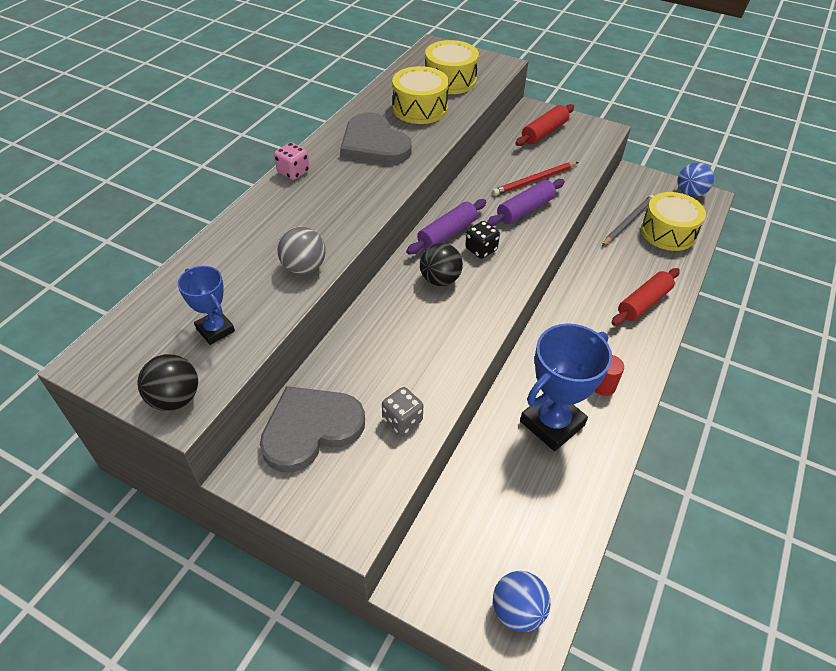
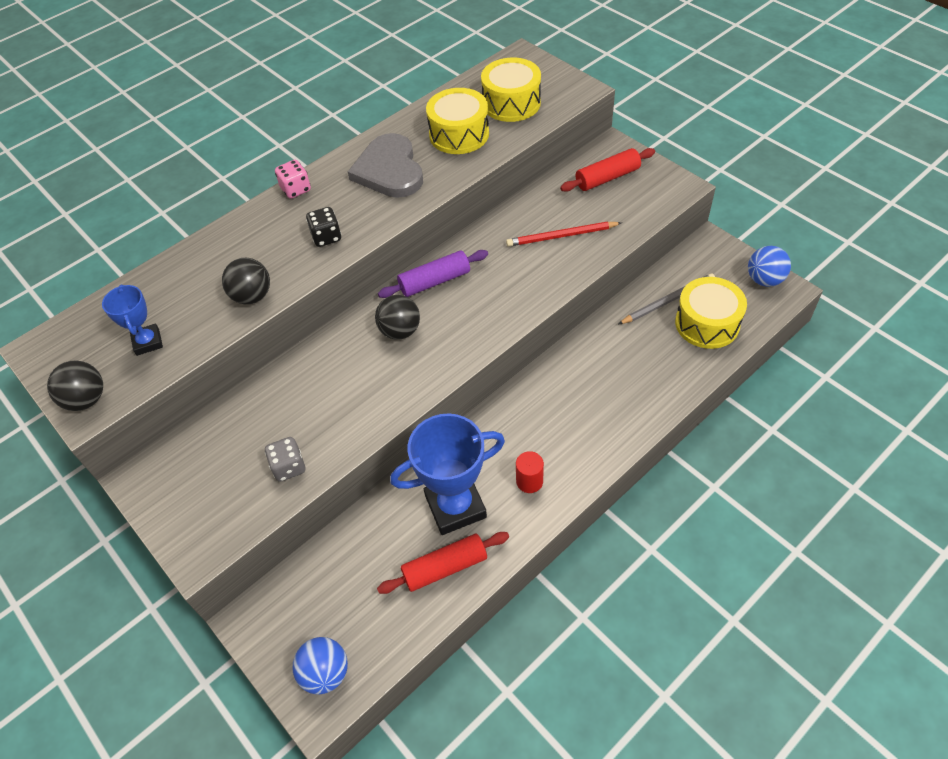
camera: 25 degrees right, 5 degrees up
grey heart [260,386,365,473] -> none
grey ball [277,227,326,274] -> black ball [222,258,270,304]
black dice [465,221,500,259] -> black dice moved to [306,207,341,247]
purple rolling pin [487,179,565,226] -> none
red rolling pin [612,268,680,326] -> red rolling pin moved to [377,532,509,594]

